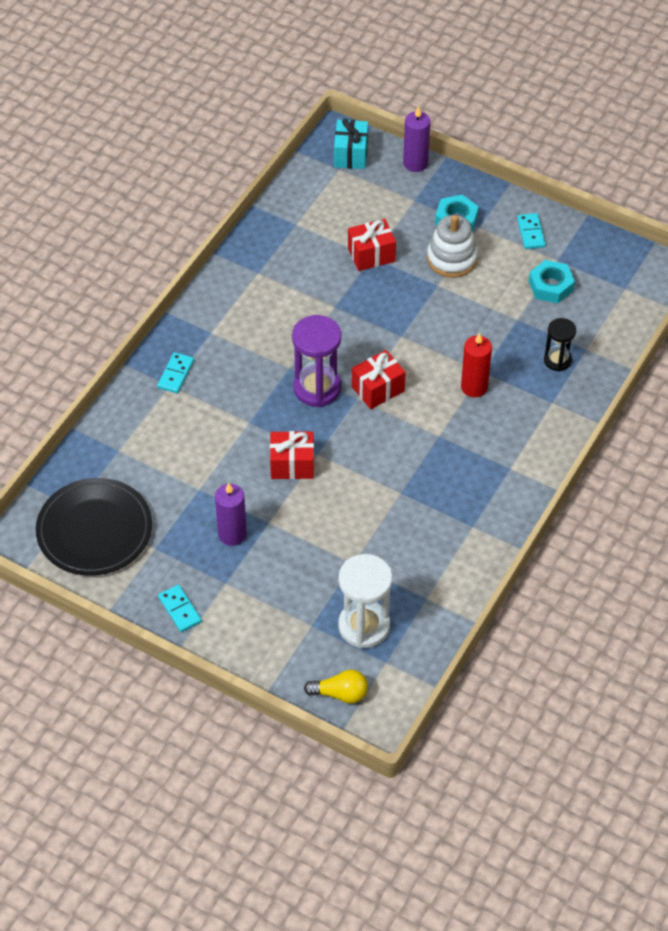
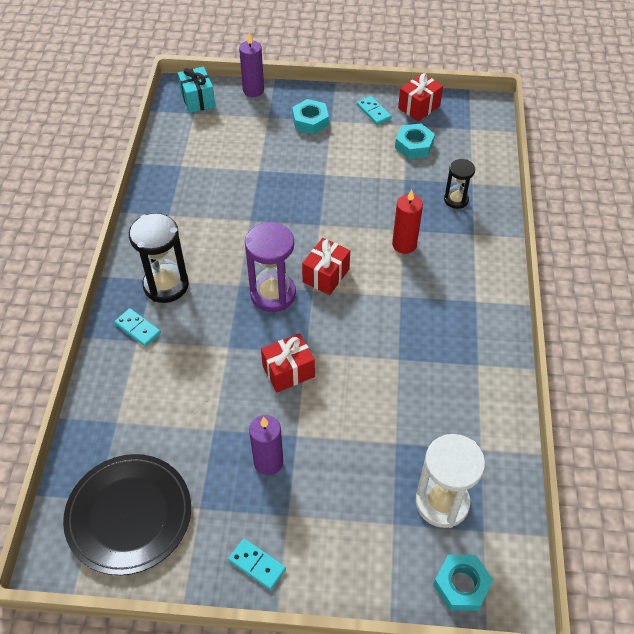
camera: 25 degrees left, 0 degrees up
turquoise domino [157,352,194,393] -> turquoise domino turned 45 degrees counterclockwise [114,308,161,347]
yellow light bulb [304,670,368,703] -> turquoise nut [433,555,493,611]
red gift [348,219,396,271] -> red gift moved to [398,73,443,121]
white stacking toy [427,215,478,278] -> none
none -> black hourglass [129,213,189,303]

